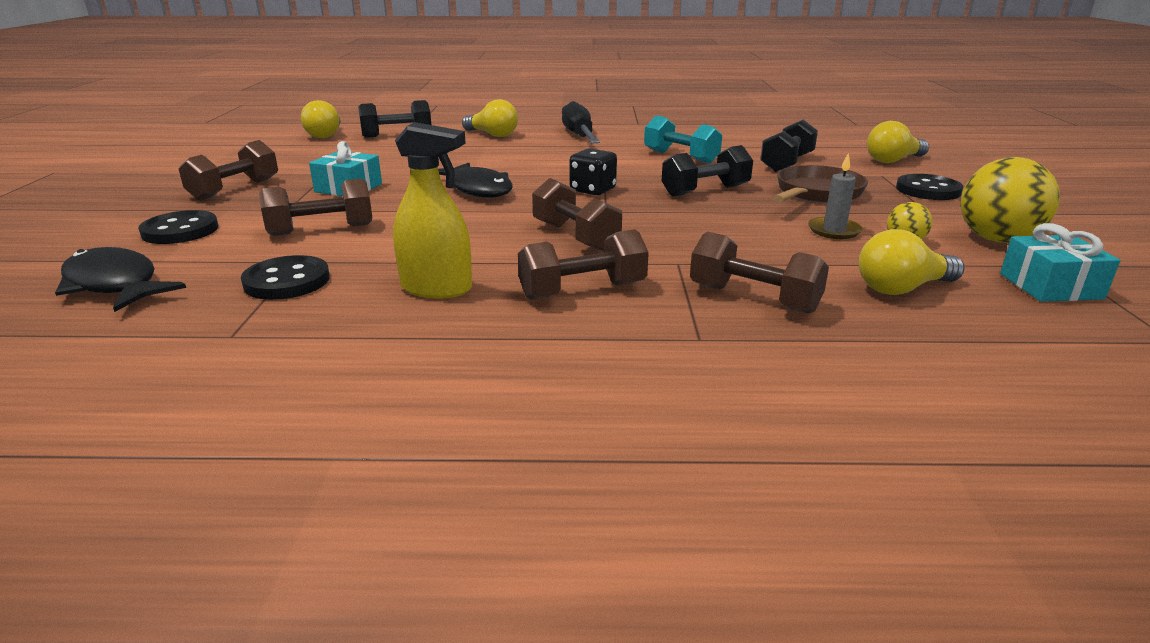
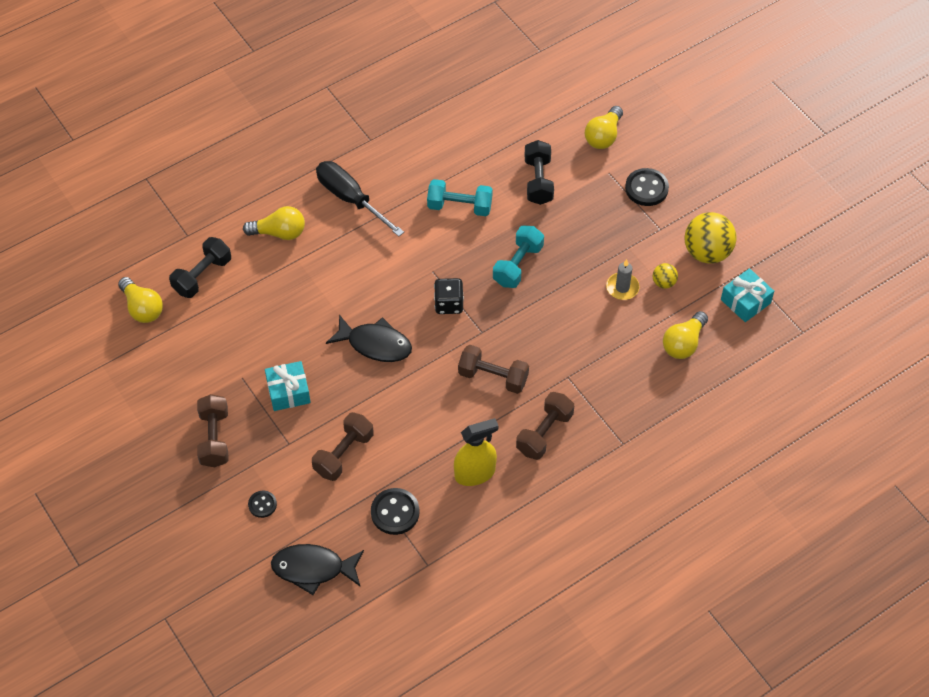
camera: 35 degrees left, 30 degrees up
black button [138,210,218,244] -> black button [248,491,277,518], size x0.59
black dumbbell [662,145,753,197] -> turquoise dumbbell [493,226,544,288]
brown dumbbell [690,232,829,314] -> none
brown pan [773,165,868,203] -> none

